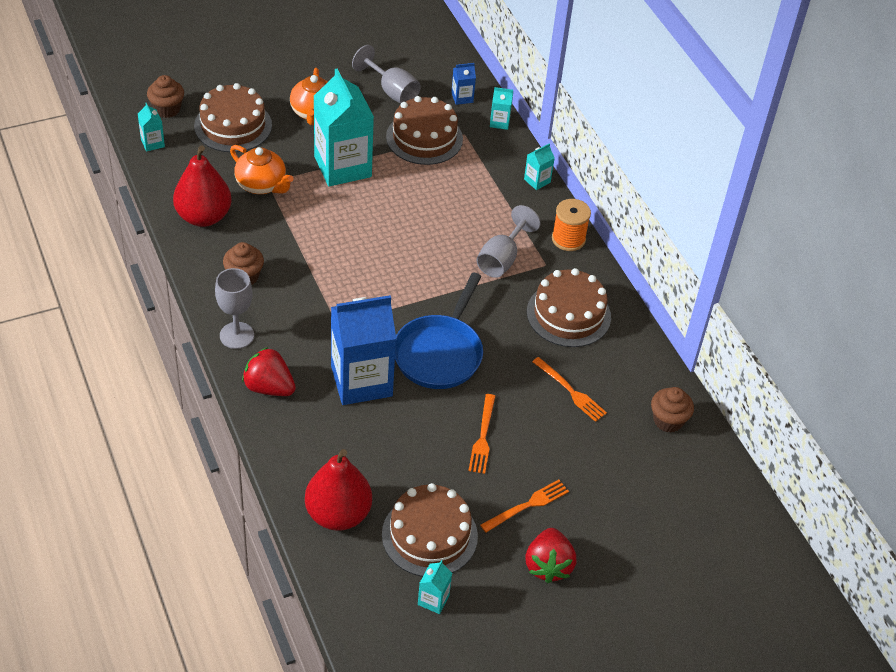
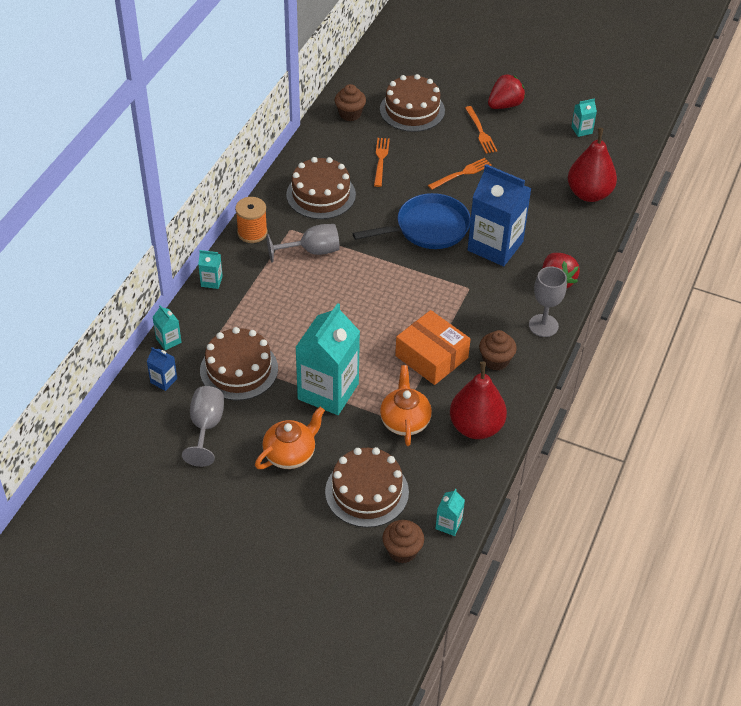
camera: 130 degrees left, 0 degrees up
brown cake [382,483,478,577] -> brown cake moved to [380,74,445,132]
orange fork [480,480,569,532] -> orange fork turned 120 degrees counterclockwise [465,106,497,154]
none -> orange box [395,310,470,385]

